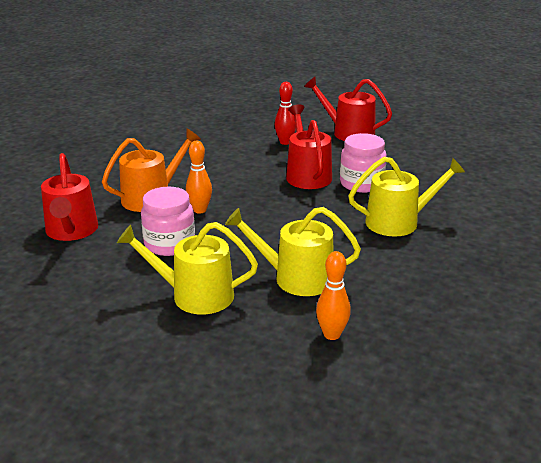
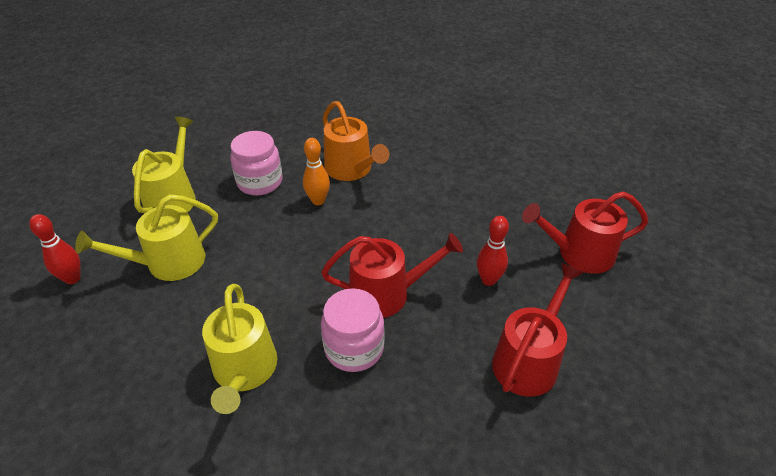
camera: 95 degrees right, 15 degrees up
red watering can [41,153,98,241] -> red watering can moved to [522,192,648,274]
yellow watering can [225,207,361,296] -> yellow watering can turned 135 degrees counterclockwise [75,194,218,281]
orange bowling pin [316,251,351,340] -> red bowling pin [29,214,81,284]

